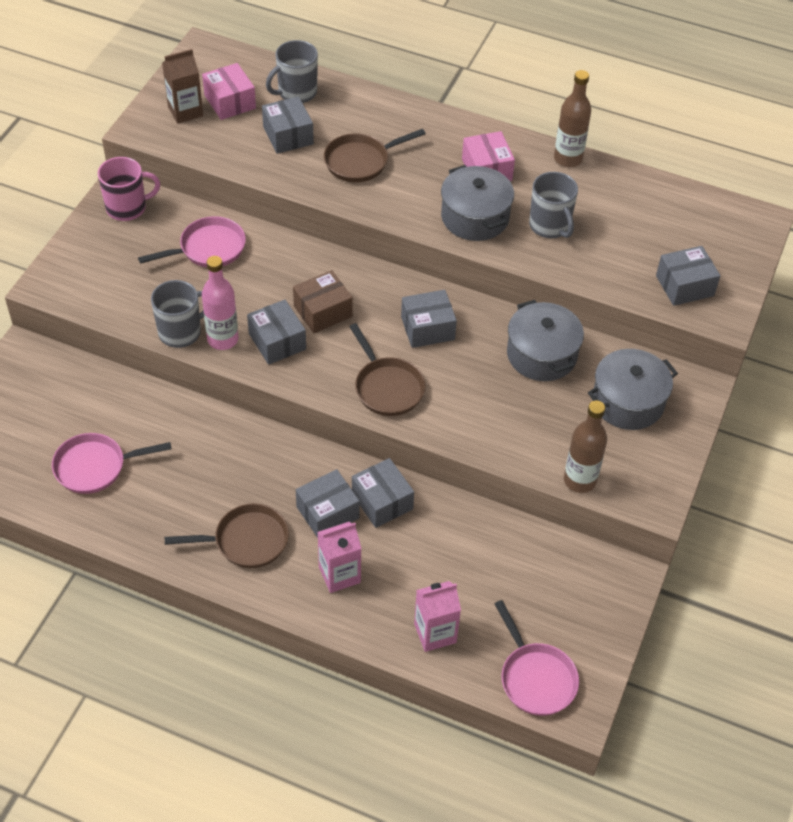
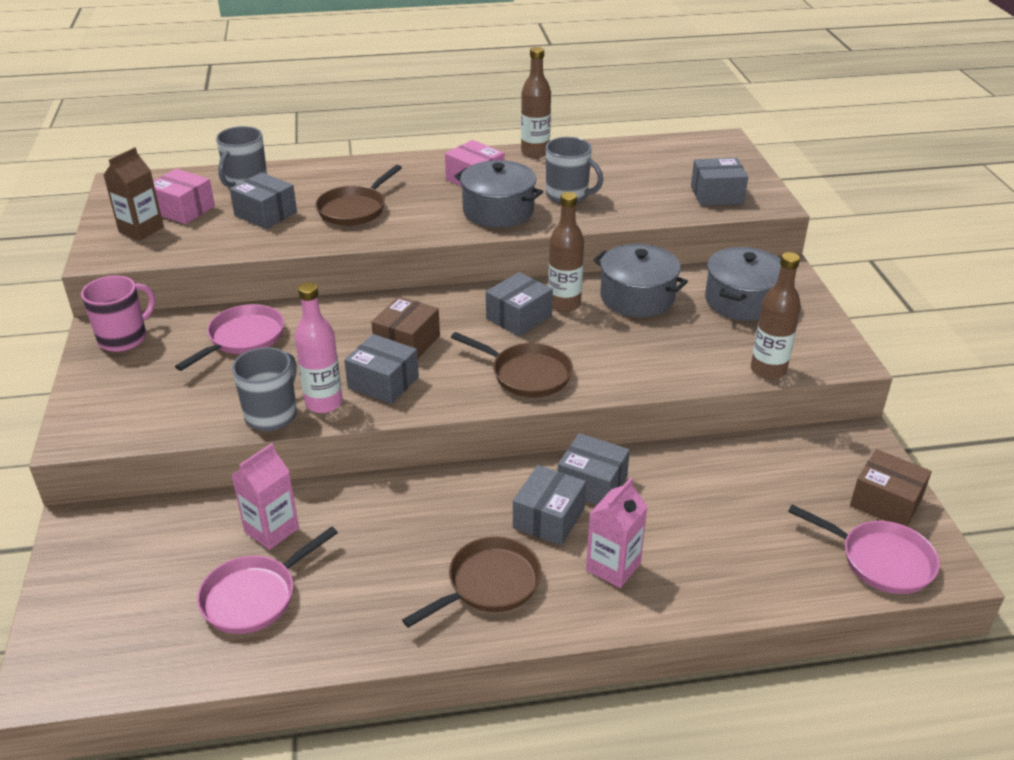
camera: 30 degrees left, 15 degrees down
pink carton [414,581,461,652] -> pink carton moved to [231,443,299,550]
grey box [656,246,721,306] -> grey box turned 45 degrees clockwise [691,158,748,206]
none -> brown bottle [548,192,584,312]
none -> brown box [850,449,932,526]

